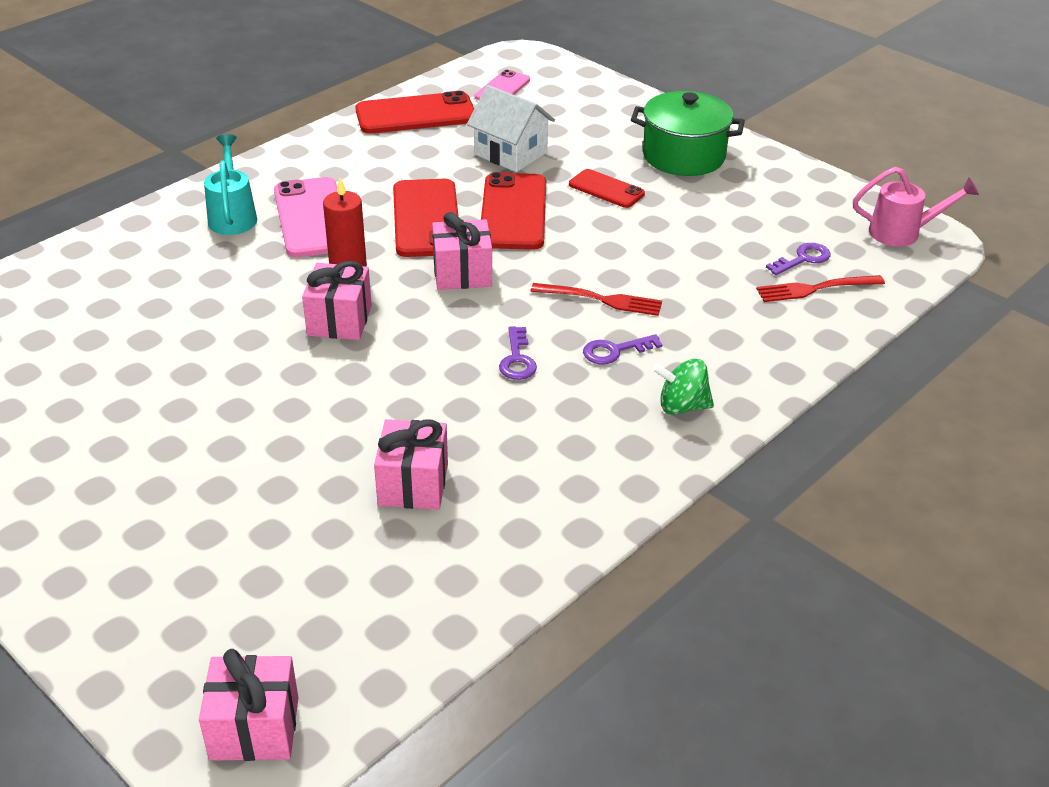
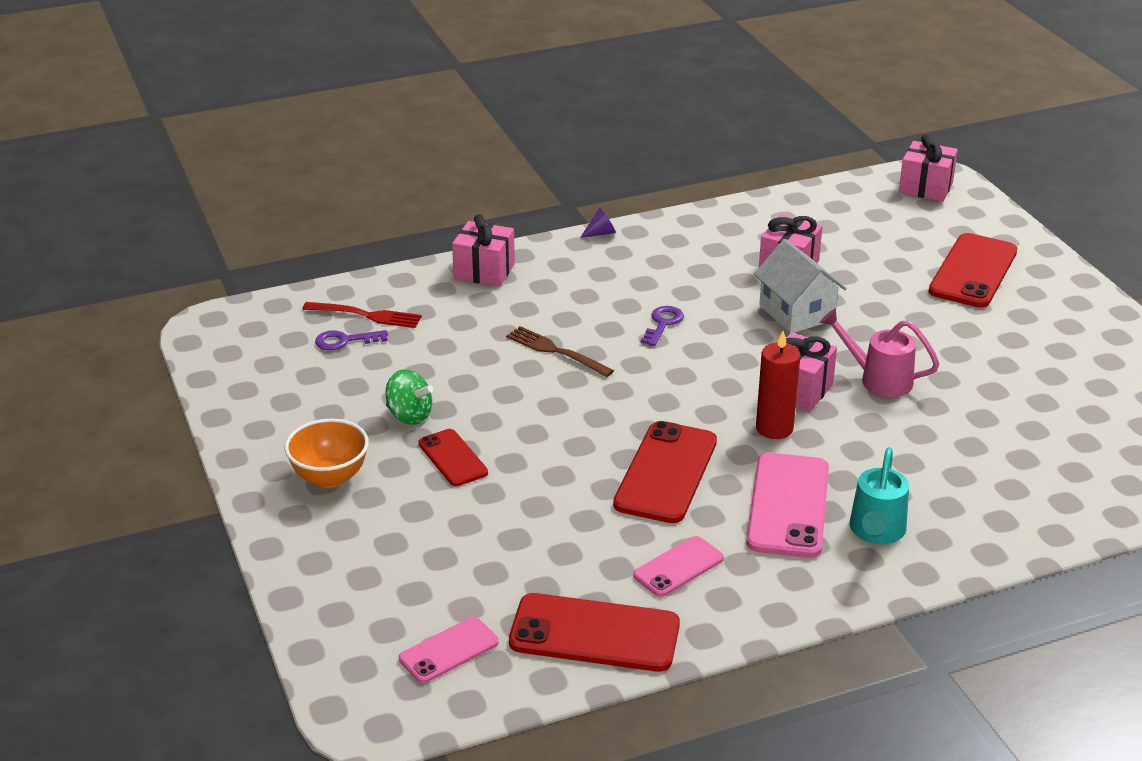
camera: 155 degrees left, 5 degrees down
pink gift [432,212,492,290] -> pink gift moved to [452,214,515,287]
white house [467,85,555,172] -> white house moved to [754,239,847,333]
red phone [481,172,546,250] -> red phone moved to [929,233,1017,308]
red fork [531,283,662,316] -> brown fork [506,326,614,377]
purple key [583,334,662,364] -> none
green pot [631,91,745,176] -> orange bowl [285,419,369,488]
green spinning top [653,359,714,415] -> green spinning top moved to [386,369,433,425]
pink watering can [853,167,979,246] -> pink watering can moved to [820,308,940,397]
none -> purple cone [580,208,616,238]
none -> pink phone [633,536,724,597]

